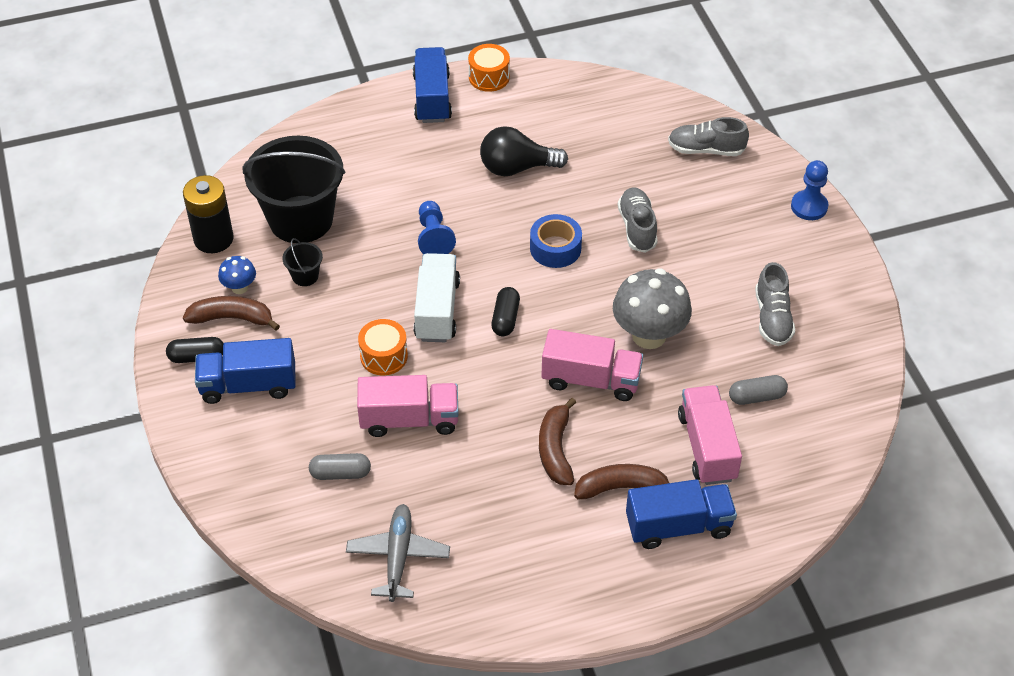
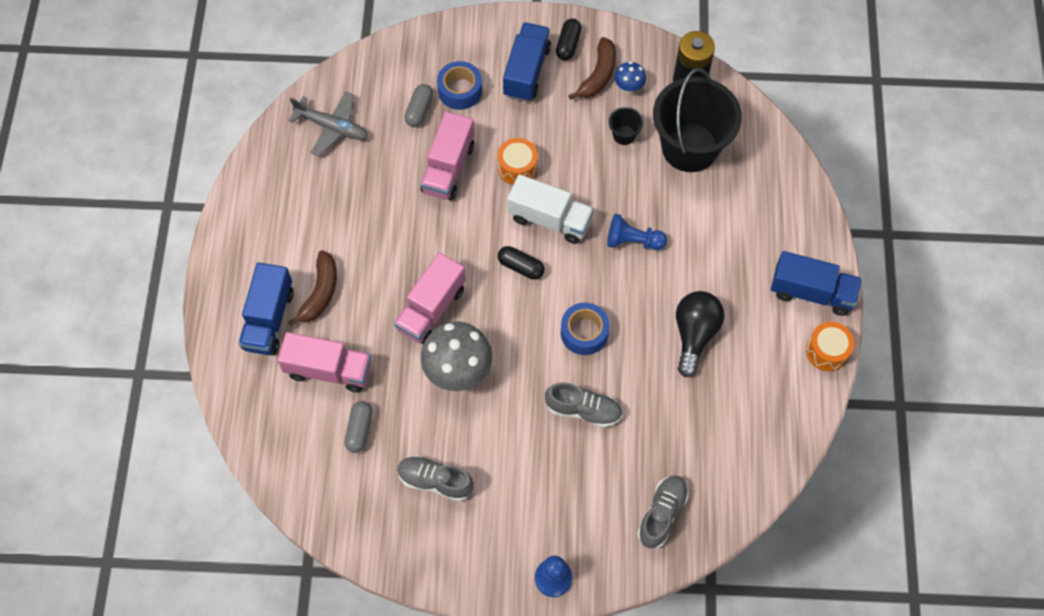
camera: 110 degrees right, 15 degrees up
brown banana [539,398,576,485] -> none
none -> blue tape [437,61,482,110]

